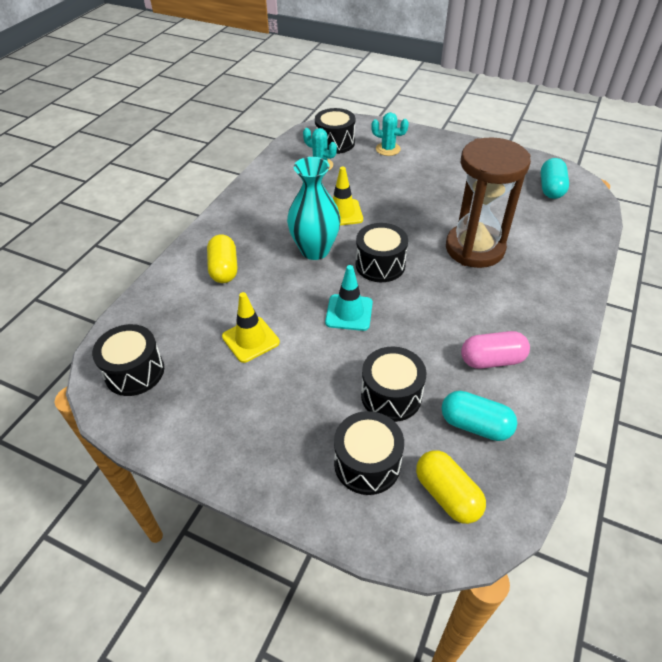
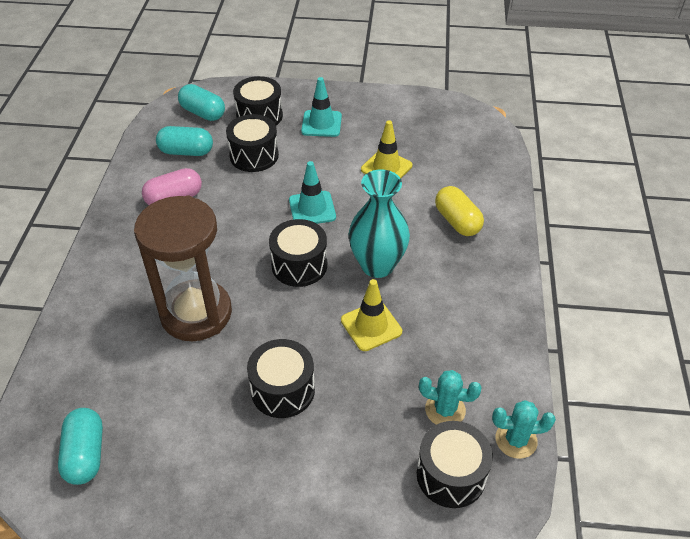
camera: 160 degrees right, 0 degrees up
black drum [92,324,164,396] -> black drum moved to [247,339,315,418]
turquoise cactus [371,112,409,156] -> turquoise cactus moved to [492,400,556,459]
yellow capsule [416,450,486,524] -> turquoise capsule [178,84,225,121]
none -> turquoise traffic cone [301,77,342,137]

